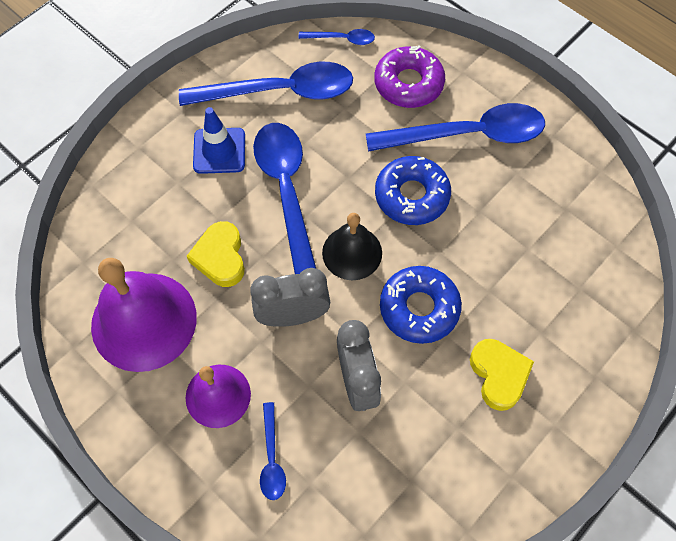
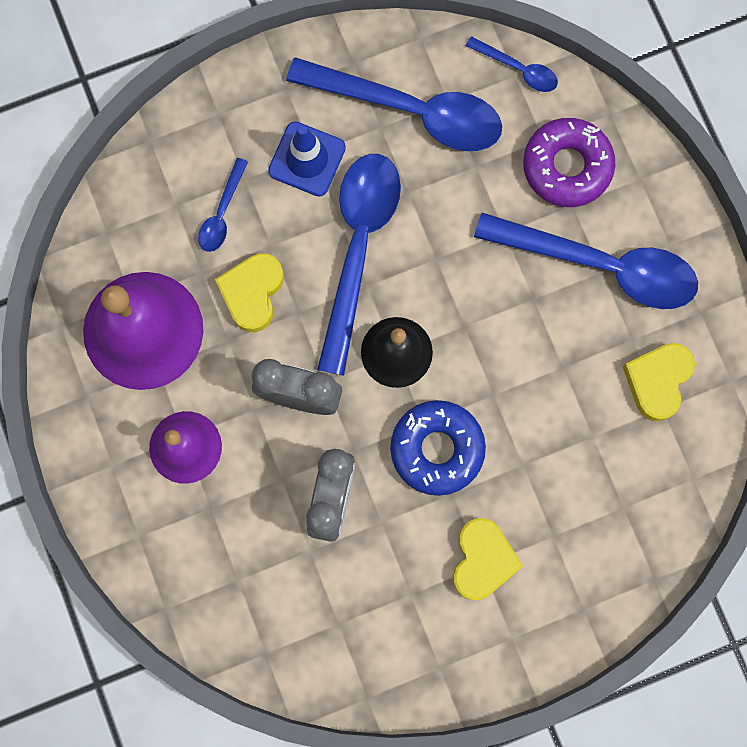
camera: 25 degrees right, 15 degrees up
blue spoon [260,402,286,500] -> blue spoon moved to [198,158,248,252]
blue donut [375,156,451,225] -> none
none -> yellow heart [622,343,695,421]

